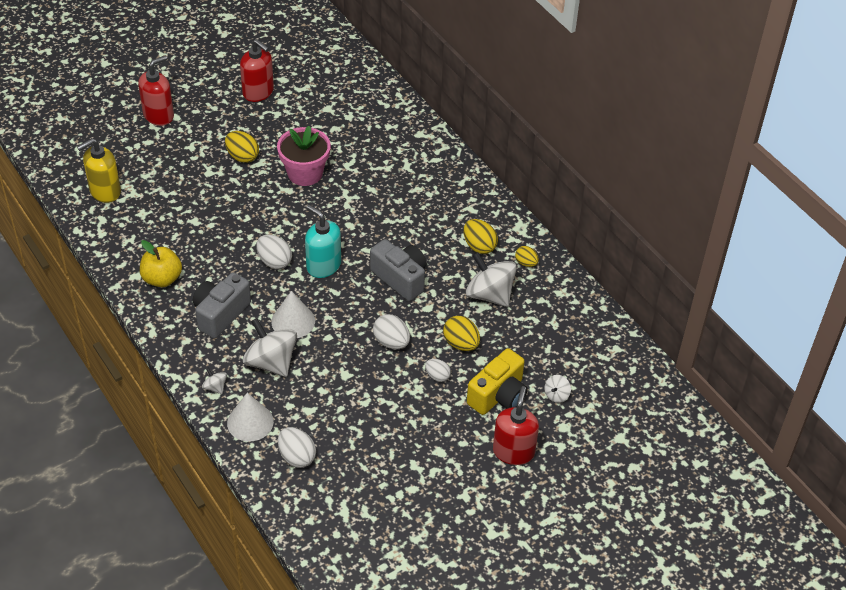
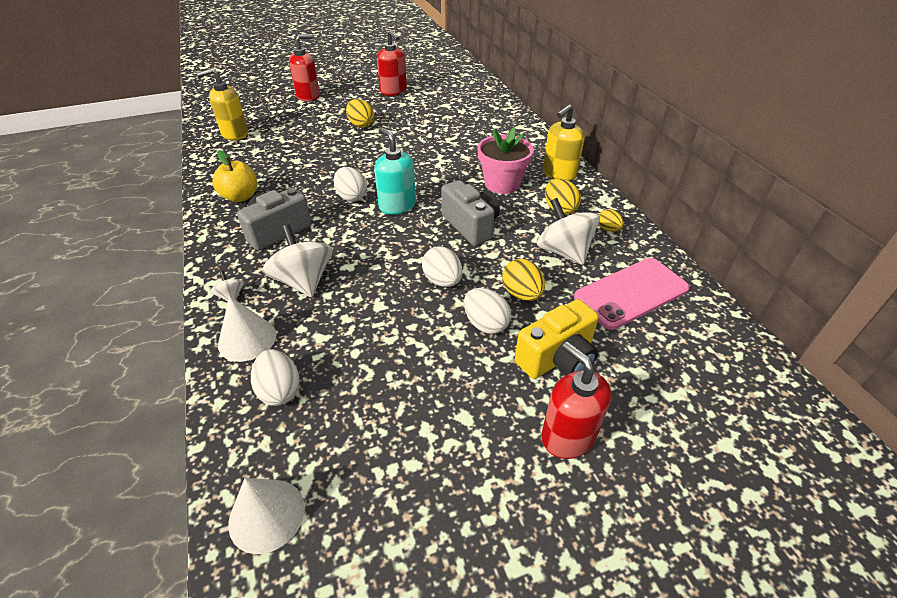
camera: 15 degrees right, 5 degrees down
white cone [271,291,315,338] -> white cone moved to [228,478,305,554]
pink flower pot [277,126,331,186] -> pink flower pot moved to [477,127,534,194]
white egg [425,359,451,382] -> white egg [464,288,511,334], size x1.56
red soap dispenser [493,386,539,465] -> red soap dispenser turned 60 degrees counterclockwise [541,342,611,459]
white spinning top [544,375,571,403] -> none
none -> yellow soap dispenser [543,104,584,181]
none -> pink phone [574,258,690,330]

